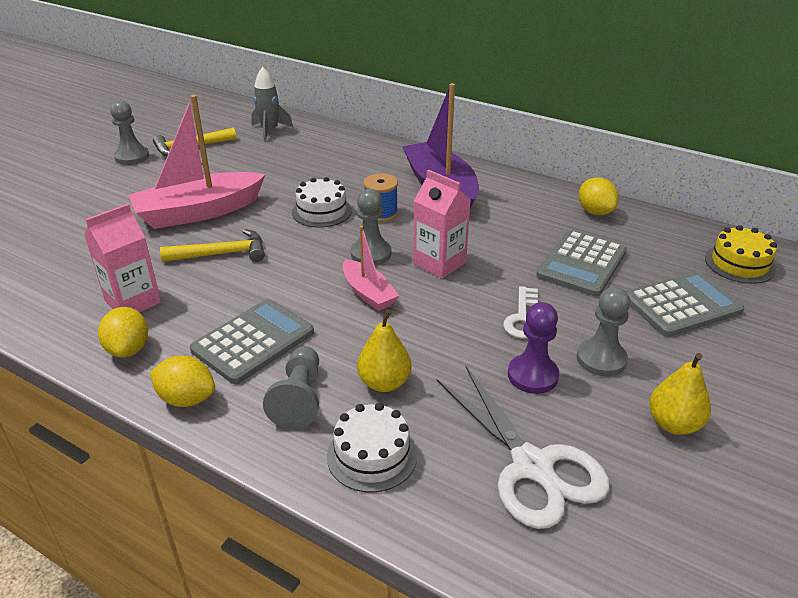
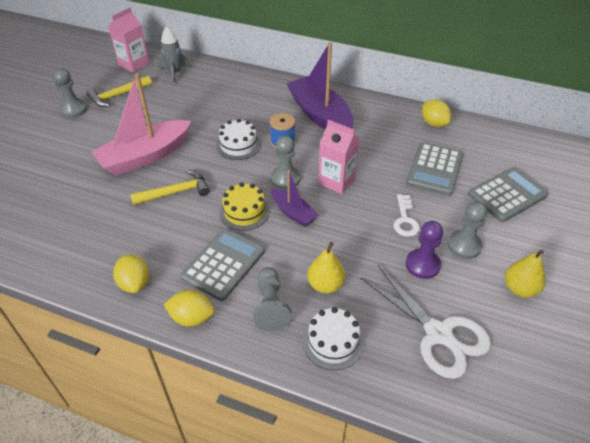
camera: 10 degrees left, 10 degrees up
pink carton [84,204,161,312] -> pink carton moved to [108,7,149,73]
pink boat [343,226,399,311] -> purple boat [271,170,319,227]
yellow cake [705,225,777,284] -> yellow cake moved to [219,183,270,231]

